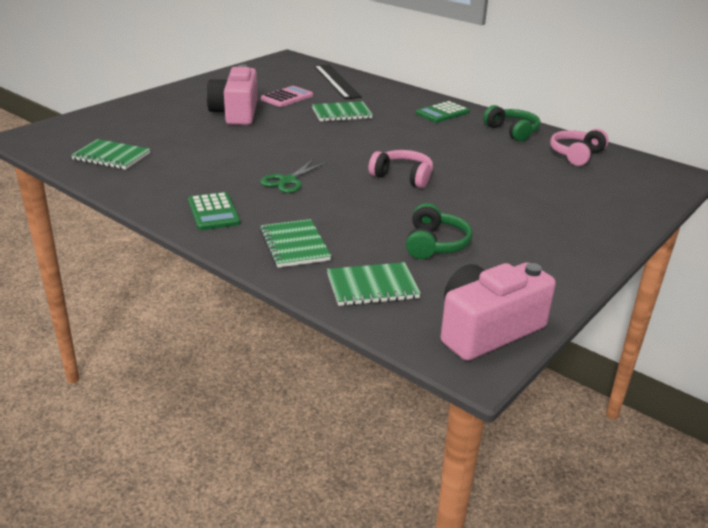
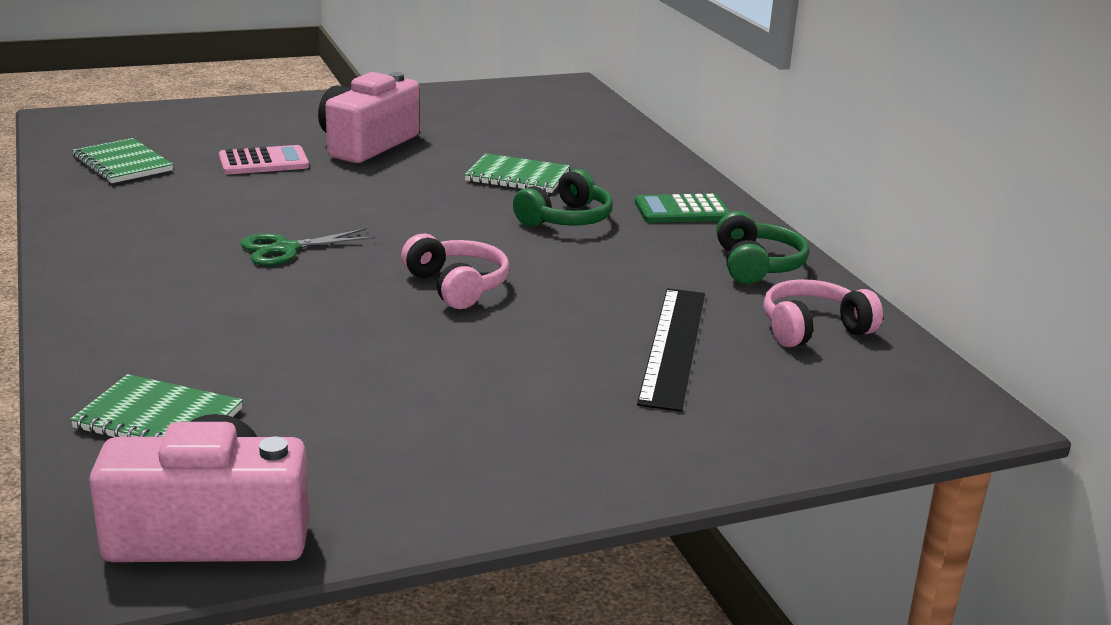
camera: 30 degrees right, 5 degrees down
green calculator [188,192,240,230] -> none
green notebook [260,219,331,268] -> none
pink calculator [261,86,313,107] -> pink calculator moved to [219,145,309,174]
black ruler [314,65,362,99] -> black ruler moved to [637,288,705,412]
green headphones [406,203,473,259] -> green headphones moved to [513,169,613,227]

